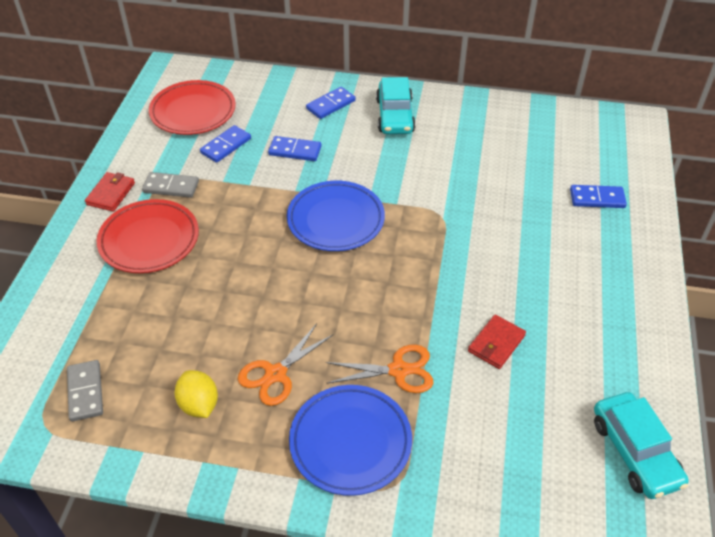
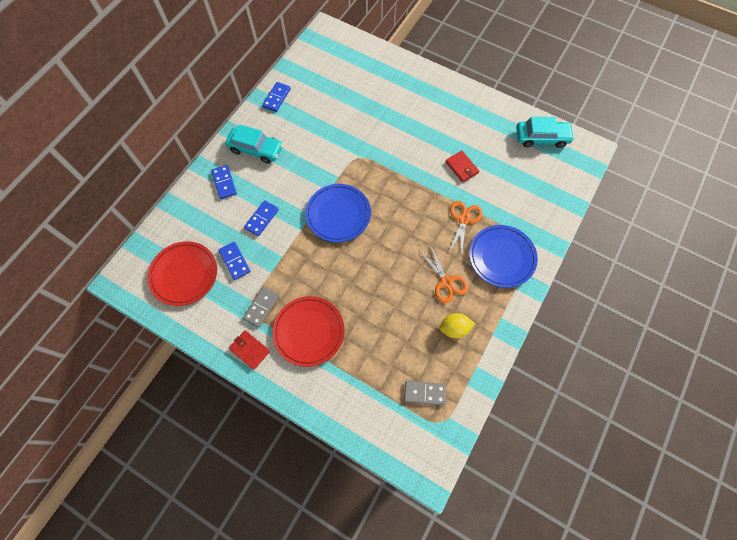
camera: 70 degrees left, 20 degrees up
blue domino [570,185,627,208] -> blue domino moved to [262,82,291,112]

